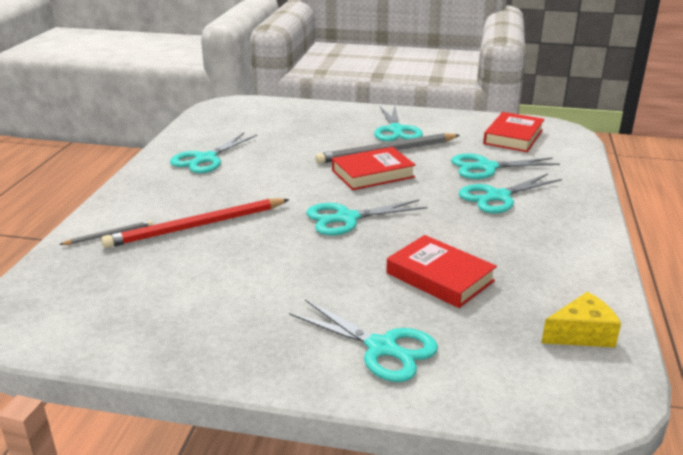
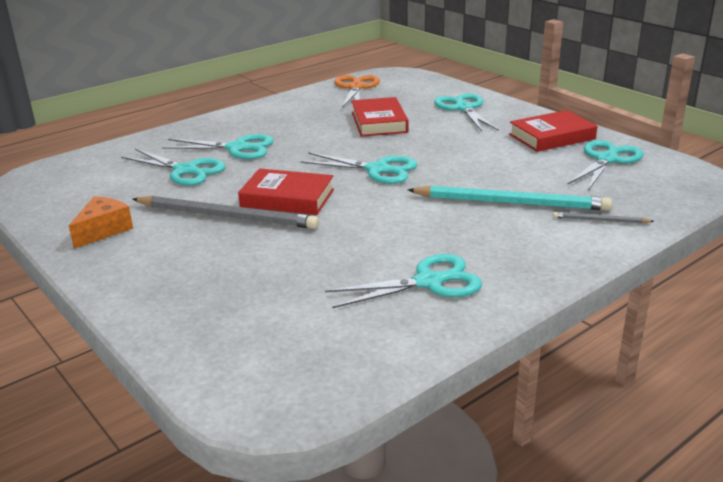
camera: 140 degrees left, 0 degrees up
red pencil [101,199,290,248] -> turquoise pencil [408,186,612,211]
turquoise scissors [374,106,423,141] -> turquoise scissors moved to [568,140,644,191]
red book [483,112,545,152] -> red book moved to [509,110,597,152]
yellow cheese [541,292,621,347] -> orange scissors [334,75,380,108]
none -> orange cheese [69,197,133,249]

